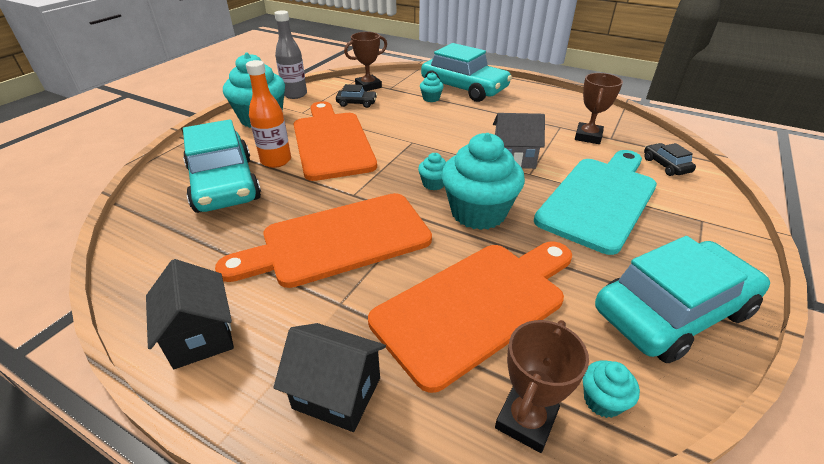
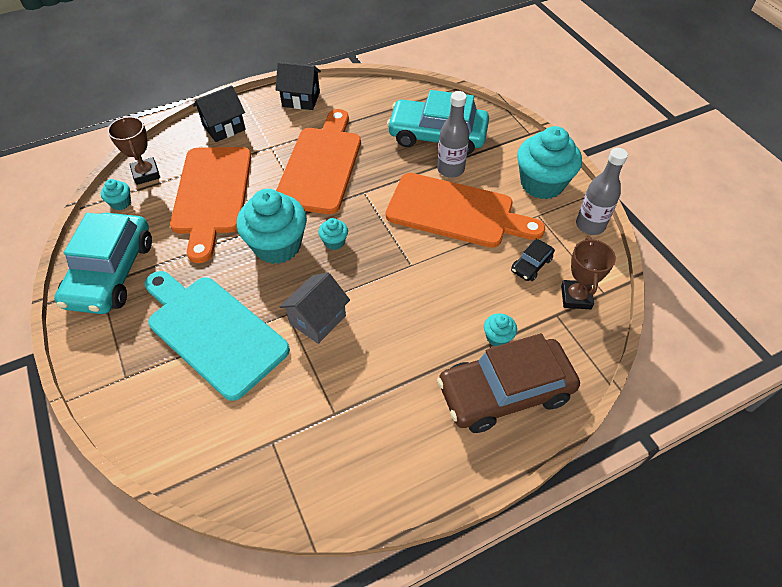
camera: 125 degrees right, 15 degrees up
orange bottle [246,60,291,168] -> grey bottle [437,91,469,178]
turquoise car [421,43,512,102] -> brown car [437,333,580,433]
turquoise cutting board [534,150,657,255] -> turquoise cutting board turned 150 degrees clockwise [145,271,290,401]
brown trophy [575,73,623,144] -> none
black car [644,143,696,176] -> none

